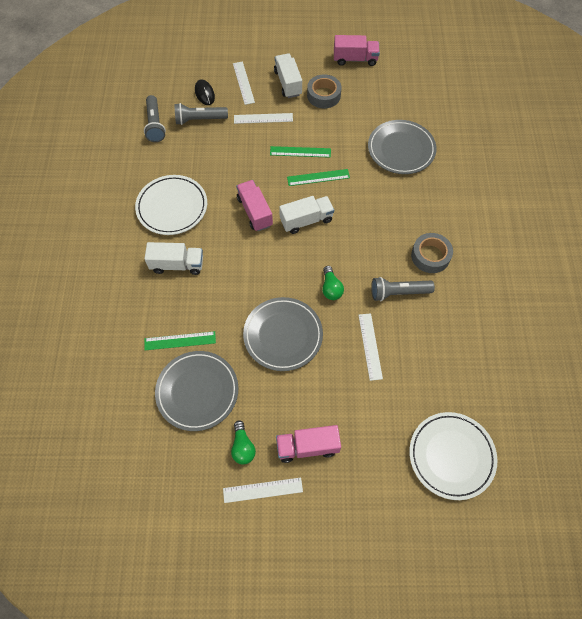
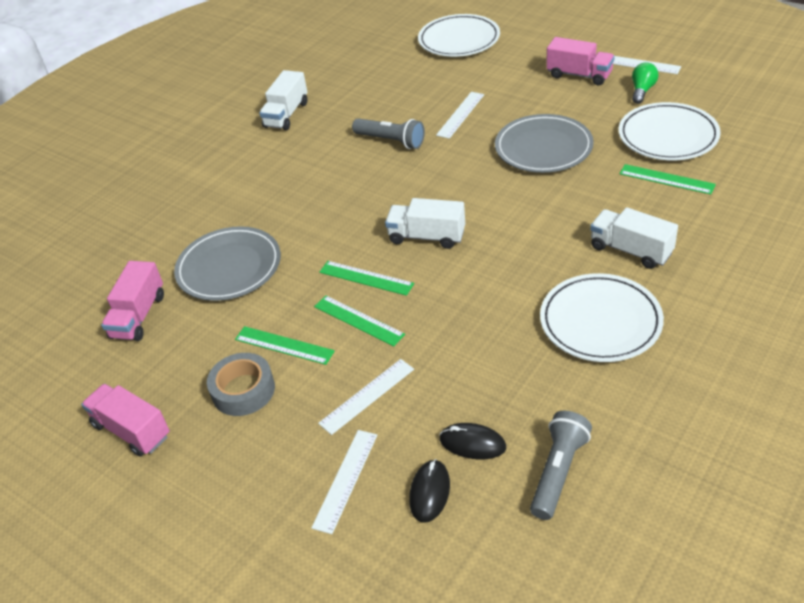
camera: 140 degrees left, 20 degrees down
grey plate [155,351,238,431] -> white plate [619,102,721,160]
grey flashlight [174,103,228,125] -> black mouse [439,423,506,459]
white ruler [234,113,293,124] -> white ruler turned 75 degrees counterclockwise [318,359,414,435]
pink truck [236,180,273,231] -> pink truck moved to [101,261,164,341]
white truck [274,53,302,98] -> white truck moved to [259,70,307,130]
green light bulb [322,266,344,300] -> none
grey tape [411,233,453,273] -> none
none -> green ruler [235,326,335,365]

